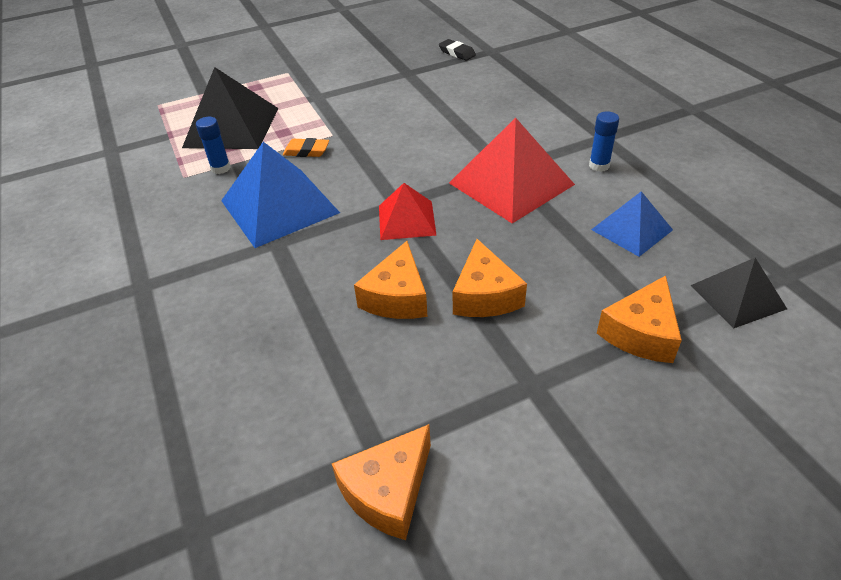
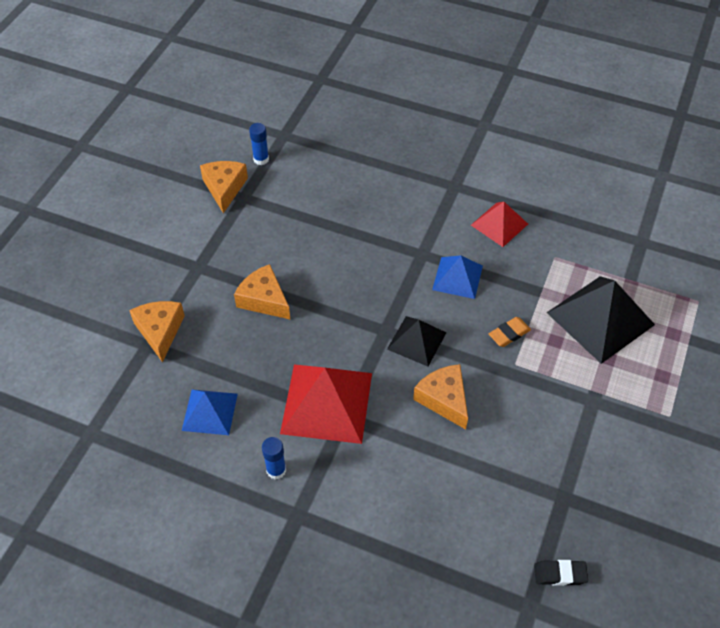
camera: 135 degrees right, 10 degrees up
blue glue stick [196,117,231,174] -> blue glue stick moved to [249,123,269,165]
blue pyramid [221,142,340,248] -> blue pyramid [432,255,483,299], size x0.58
orange cheese [354,241,427,319] -> orange cheese moved to [413,364,468,430]
red pyramid [379,183,437,240] -> red pyramid moved to [471,202,528,247]
black pyramid [691,258,787,329] -> black pyramid moved to [387,316,446,366]

